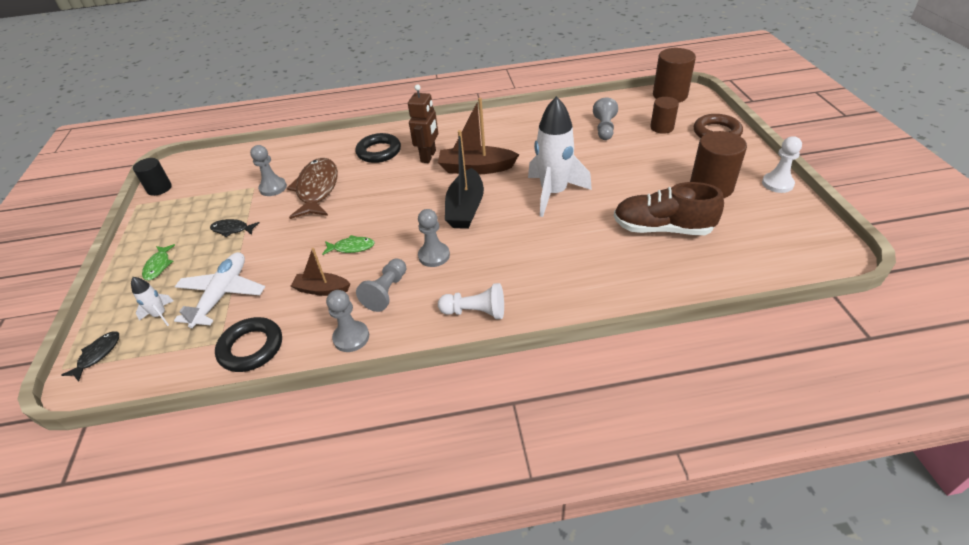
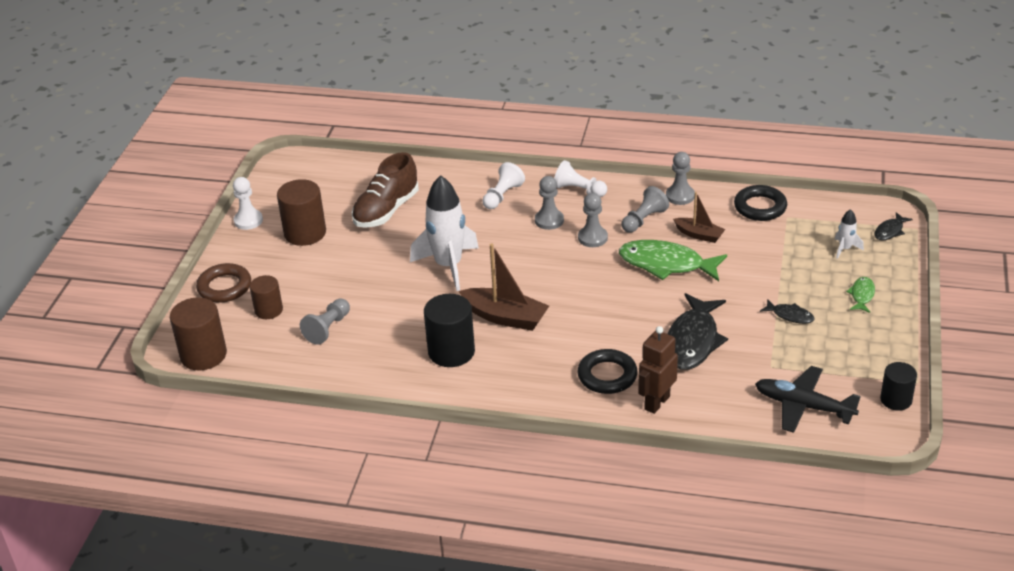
camera: 160 degrees left, 5 degrees down
white plane [174,252,265,328] -> none
grey pawn [250,145,287,196] -> grey pawn moved to [535,176,564,230]
brown fish [287,158,338,219] -> black fish [667,293,728,370]
green fish [322,235,375,255] -> green fish [619,240,727,281], size x2.09
brown robot [408,84,438,163] -> brown robot moved to [638,326,678,414]
black boat [445,130,484,229] -> none
brown shoe [614,182,724,235] -> brown shoe turned 90 degrees clockwise [352,152,419,228]
none -> black cylinder [424,294,475,367]
none -> white pawn [482,162,525,209]
none -> black plane [755,366,861,433]

